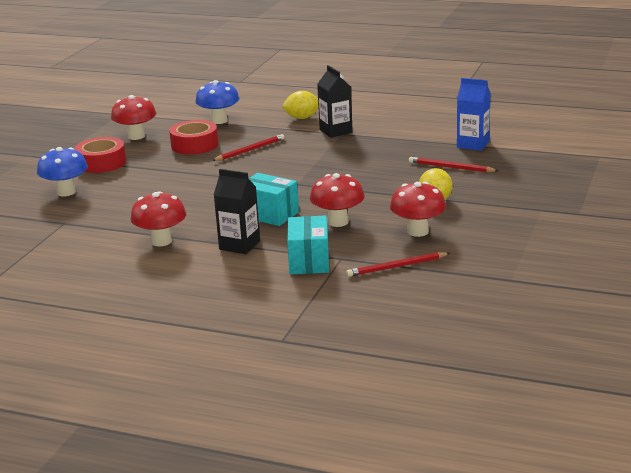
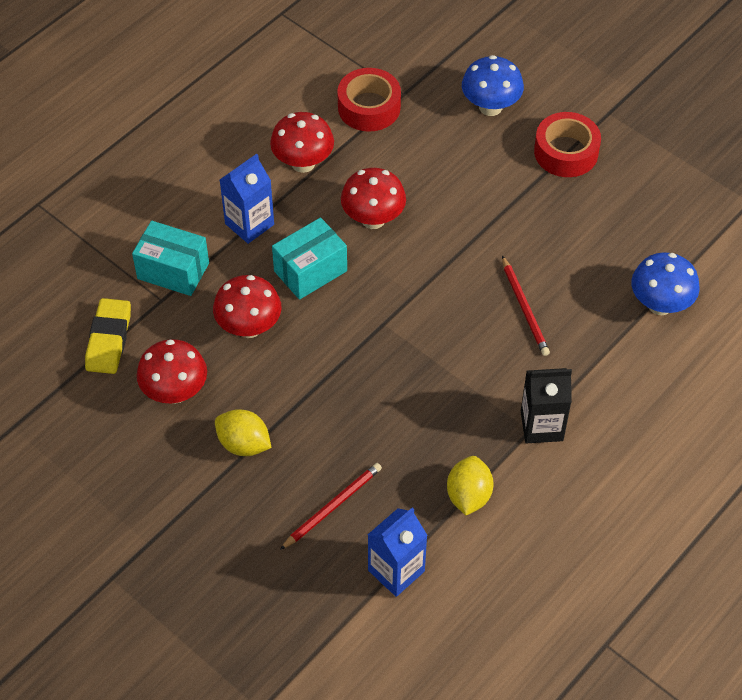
camera: 110 degrees right, 30 degrees up
red mushroom [111,95,156,140] -> red mushroom moved to [341,168,406,229]
red tape [169,120,218,155] -> red tape moved to [337,68,401,132]
black carton [214,169,260,254] -> blue carton [220,154,274,244]
yellow lemon [282,91,319,119] -> yellow lemon moved to [447,456,494,515]
red pencil [346,252,450,277] -> yellow eraser [85,298,131,374]

